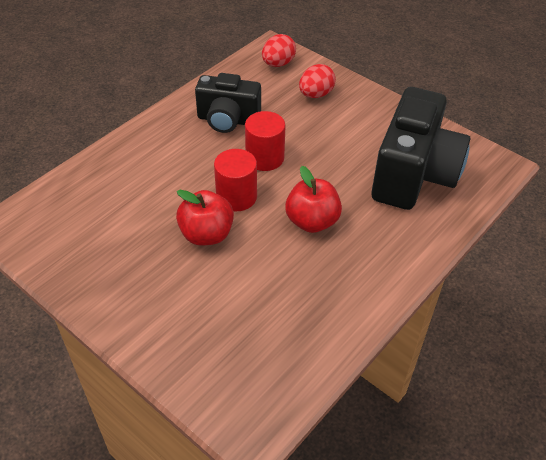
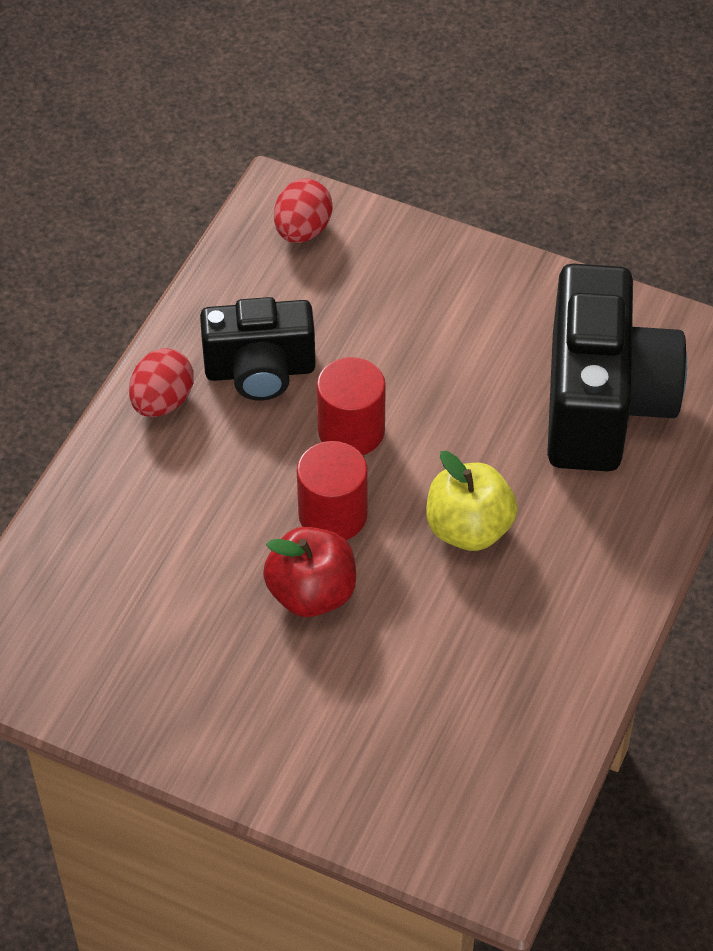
camera: 15 degrees left, 5 degrees up
red apple [285,166,342,233] -> yellow apple [426,451,518,551]
red egg [299,64,336,98] -> red egg moved to [129,348,194,417]

